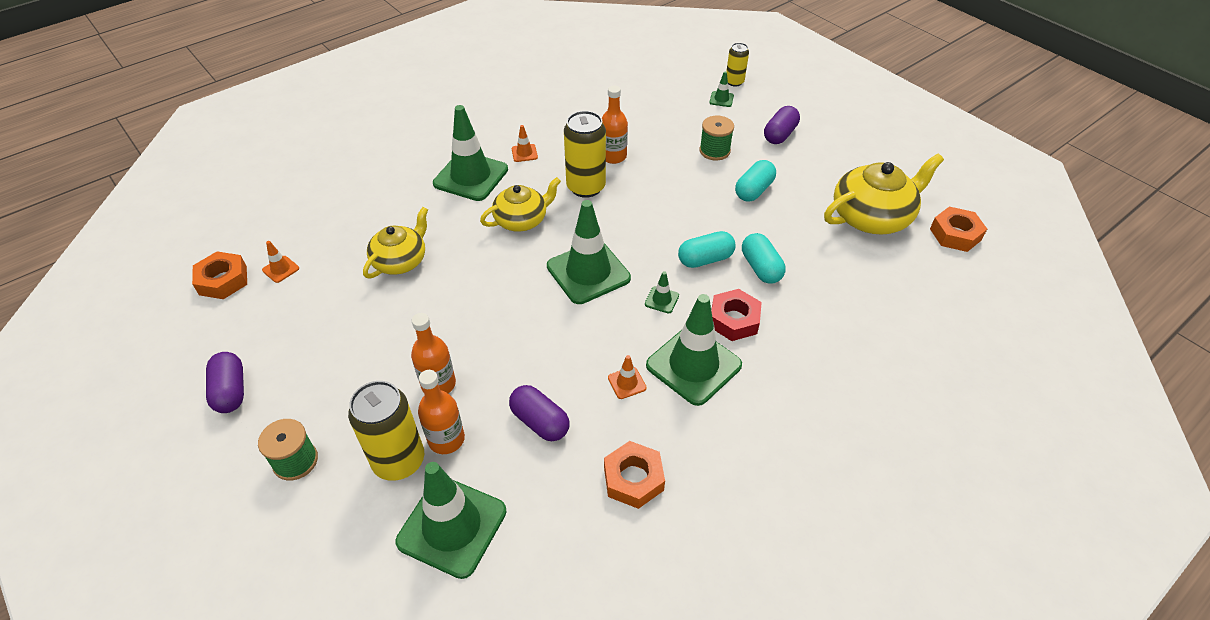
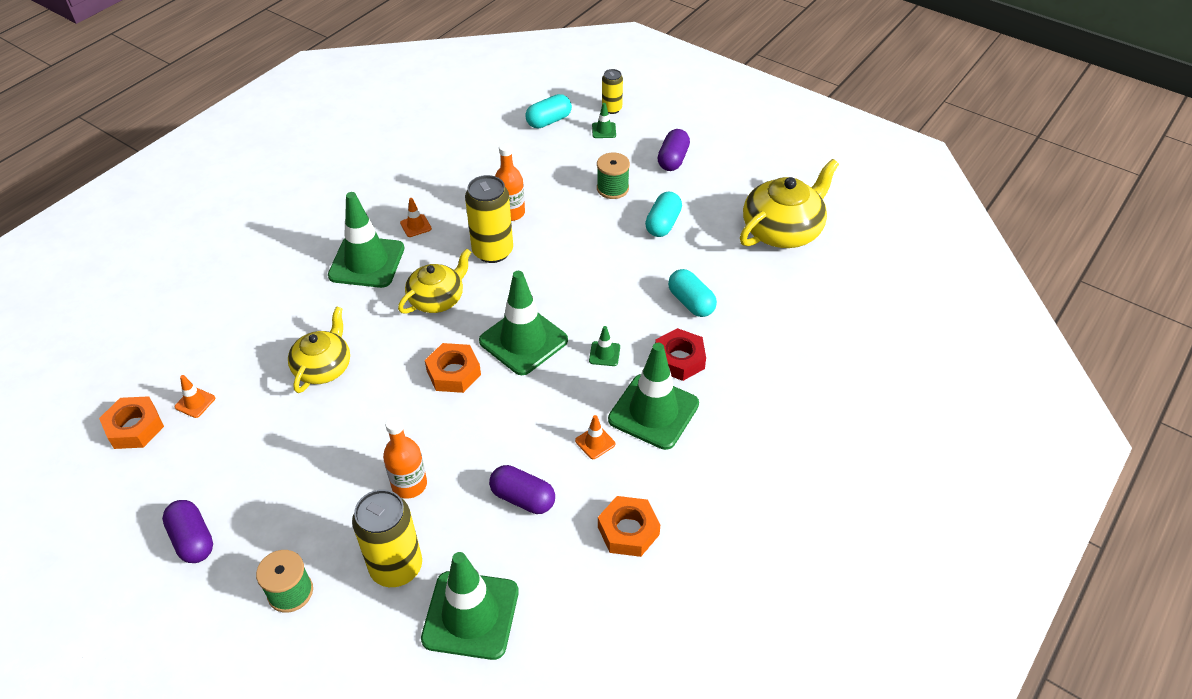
camera: 15 degrees left, 0 degrees up
orange bottle [418,370,465,454] -> none
turquoise capsule [678,231,735,268] -> turquoise capsule moved to [525,94,572,129]
orange nut [930,207,987,252] -> orange nut moved to [425,343,481,393]

